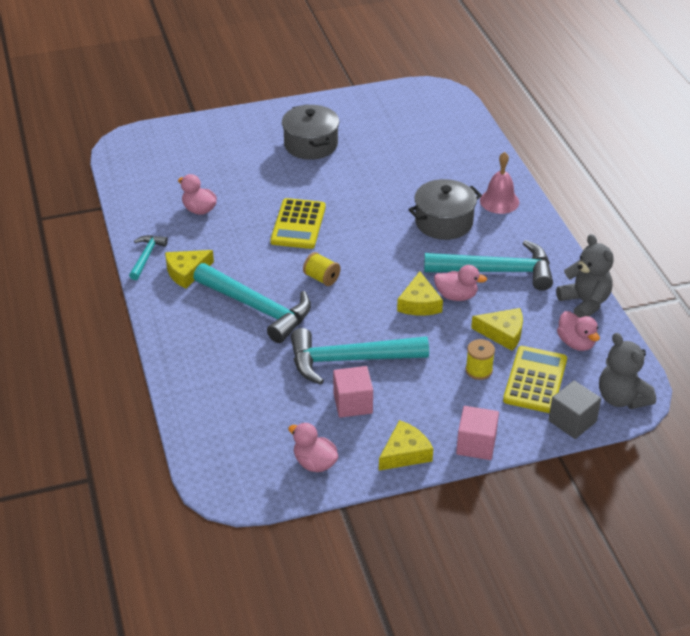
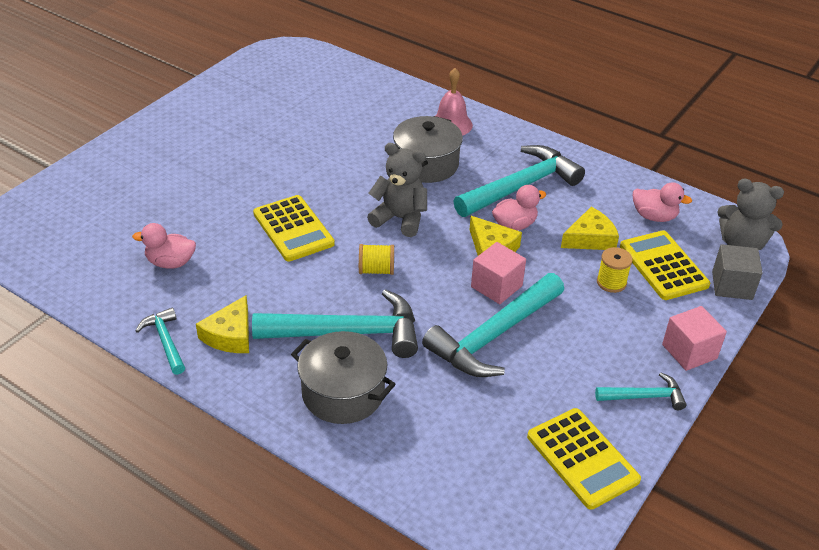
camera: 40 degrees left, 0 degrees up
grey pot [282,104,339,160] -> grey pot moved to [291,331,396,424]
pink duck [288,422,338,472] -> yellow calculator [527,408,641,510]
pink cube [333,366,373,418] -> pink cube moved to [471,242,526,304]
yellow cheese [379,420,433,471] -> turquoise hammer [595,372,686,410]
grey teddy bear [556,234,614,318] -> grey teddy bear moved to [367,143,427,237]

